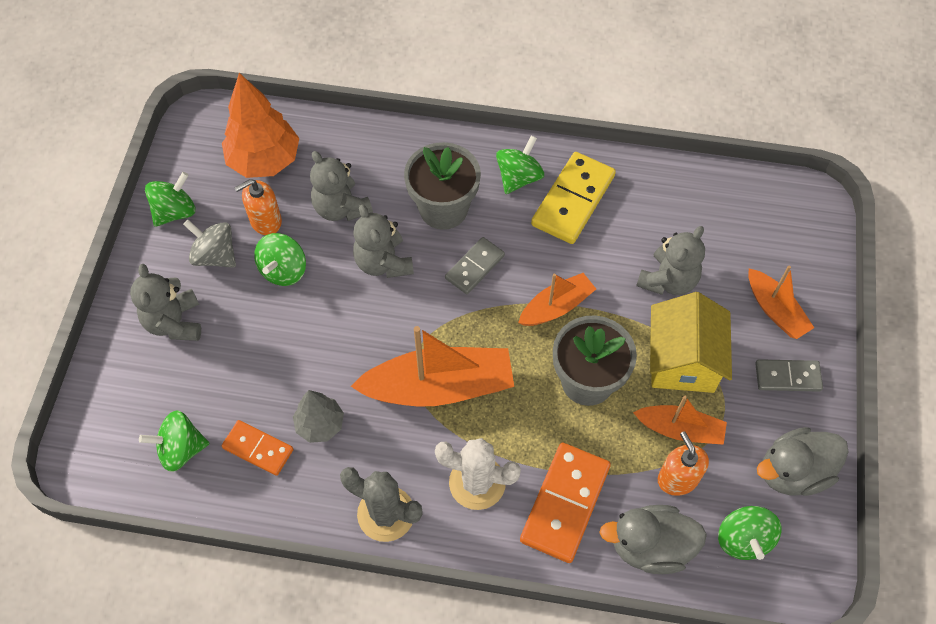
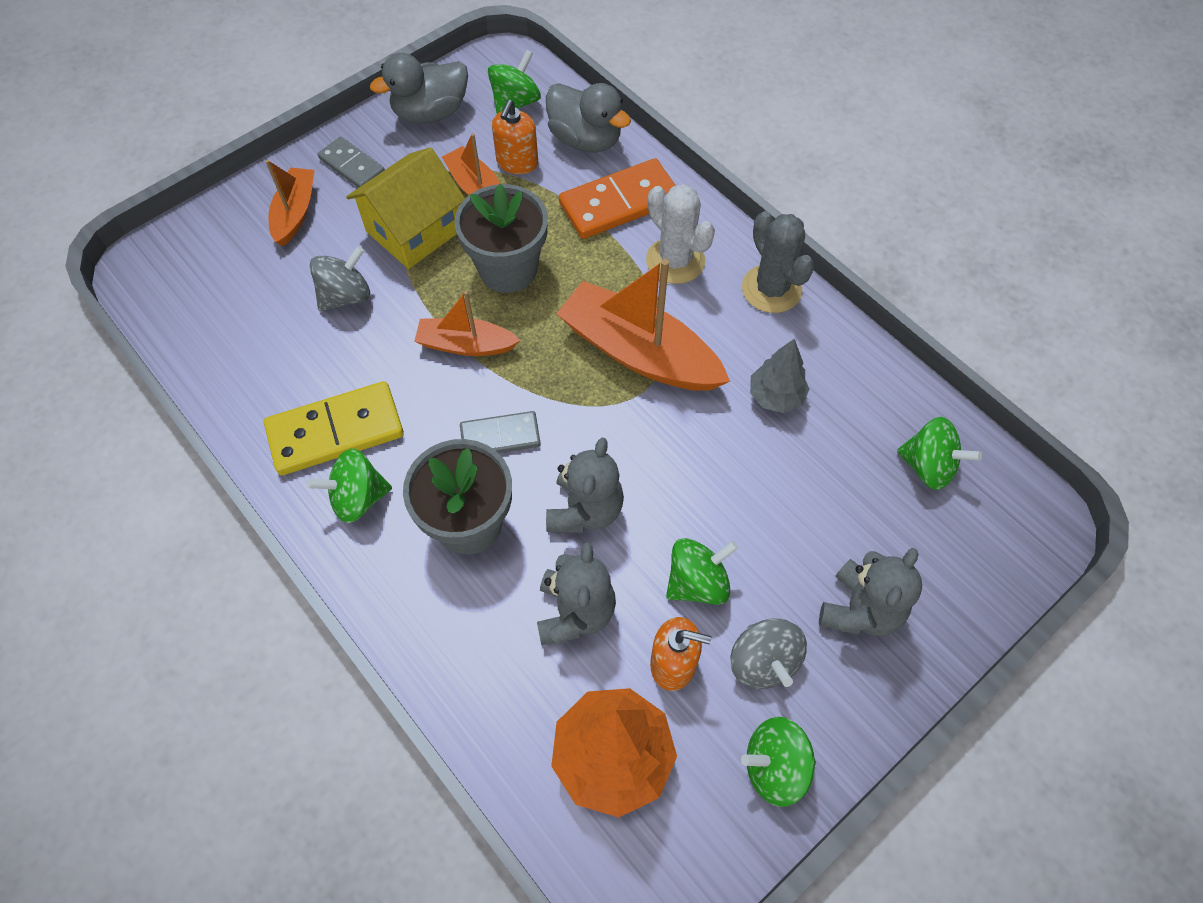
camera: 140 degrees left, 0 degrees up
orange domino [222,420,293,476] -> none
grey teddy bear [636,226,705,295] -> grey spinning top [310,246,370,311]
grey duck [757,427,849,496] -> grey duck turned 135 degrees clockwise [370,53,468,124]

